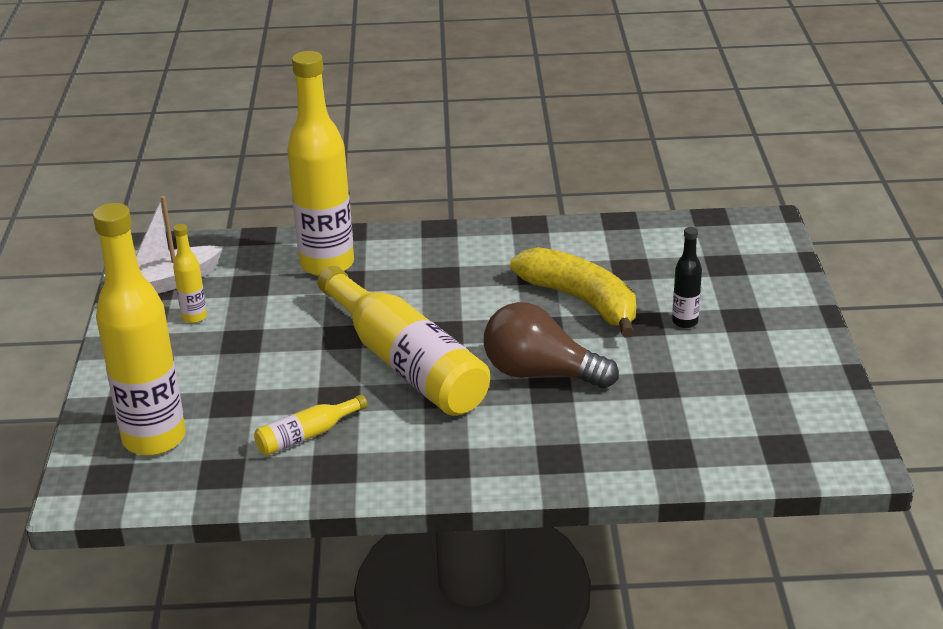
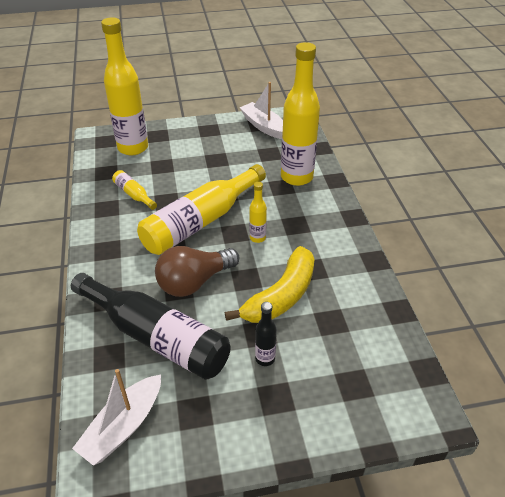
camera: 80 degrees right, 10 degrees up
yellow bottle [173,224,207,323] -> yellow bottle moved to [249,182,267,243]
brown light bulb [484,302,619,389] -> brown light bulb turned 135 degrees counterclockwise [155,246,239,297]
none -> black bottle [71,273,231,380]
none -> white boat [72,369,161,466]

